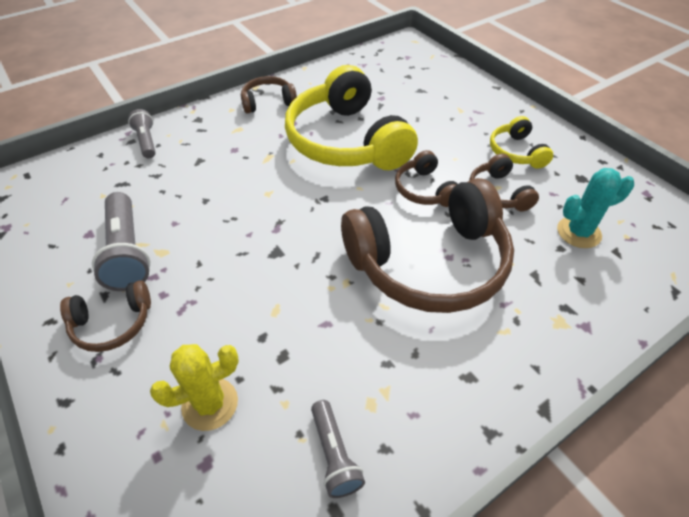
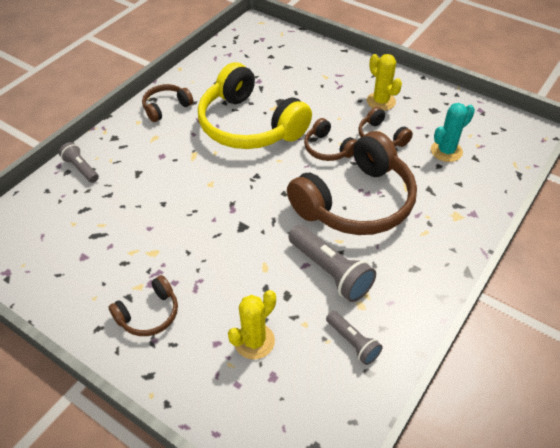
camera: 20 degrees left, 0 degrees up
grey flashlight [92,192,150,291] -> grey flashlight moved to [288,225,376,302]
yellow headphones [490,116,553,169] -> yellow cactus [367,54,402,111]

